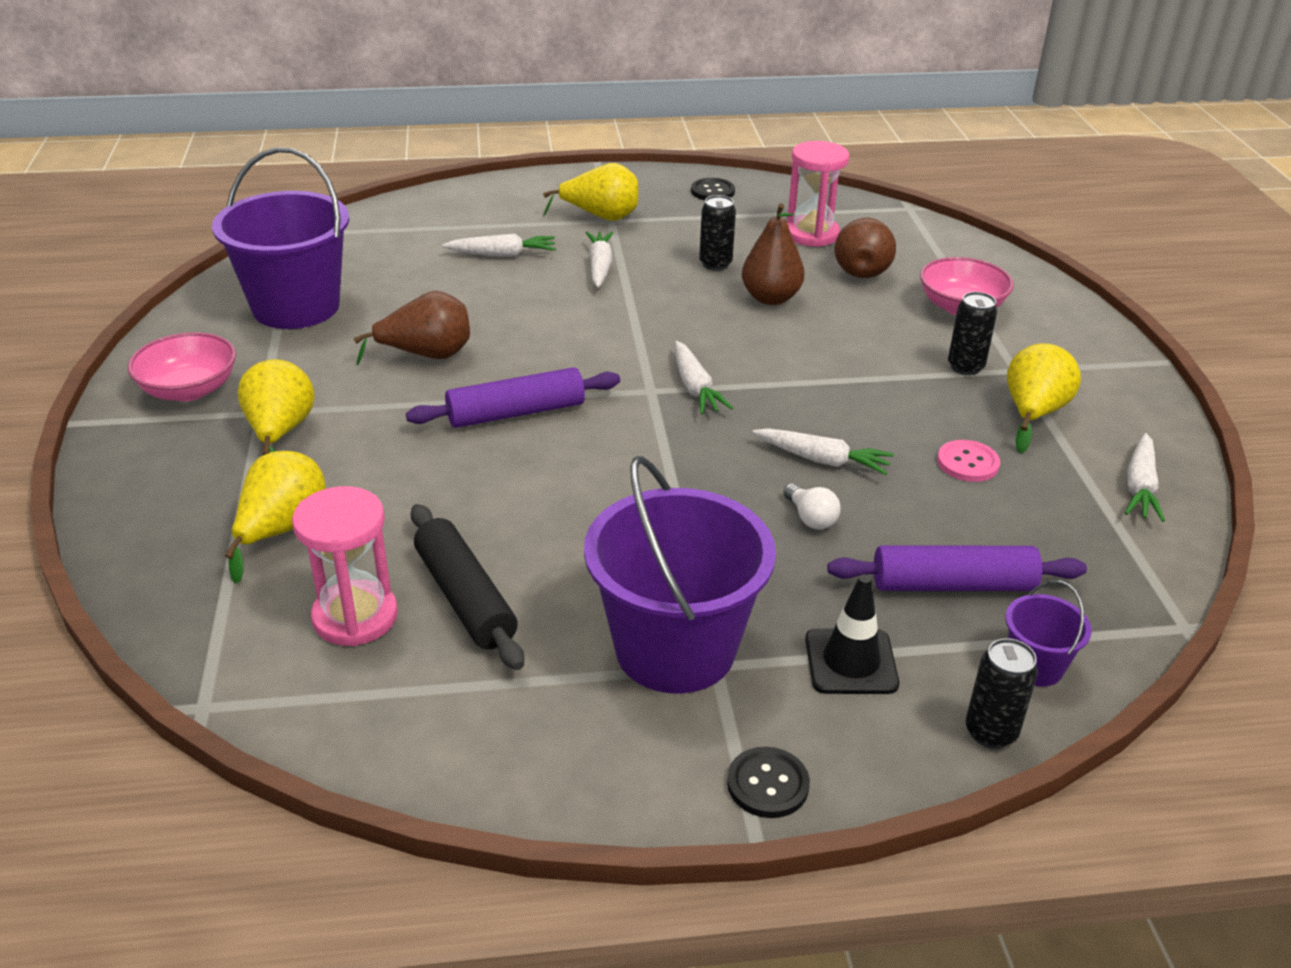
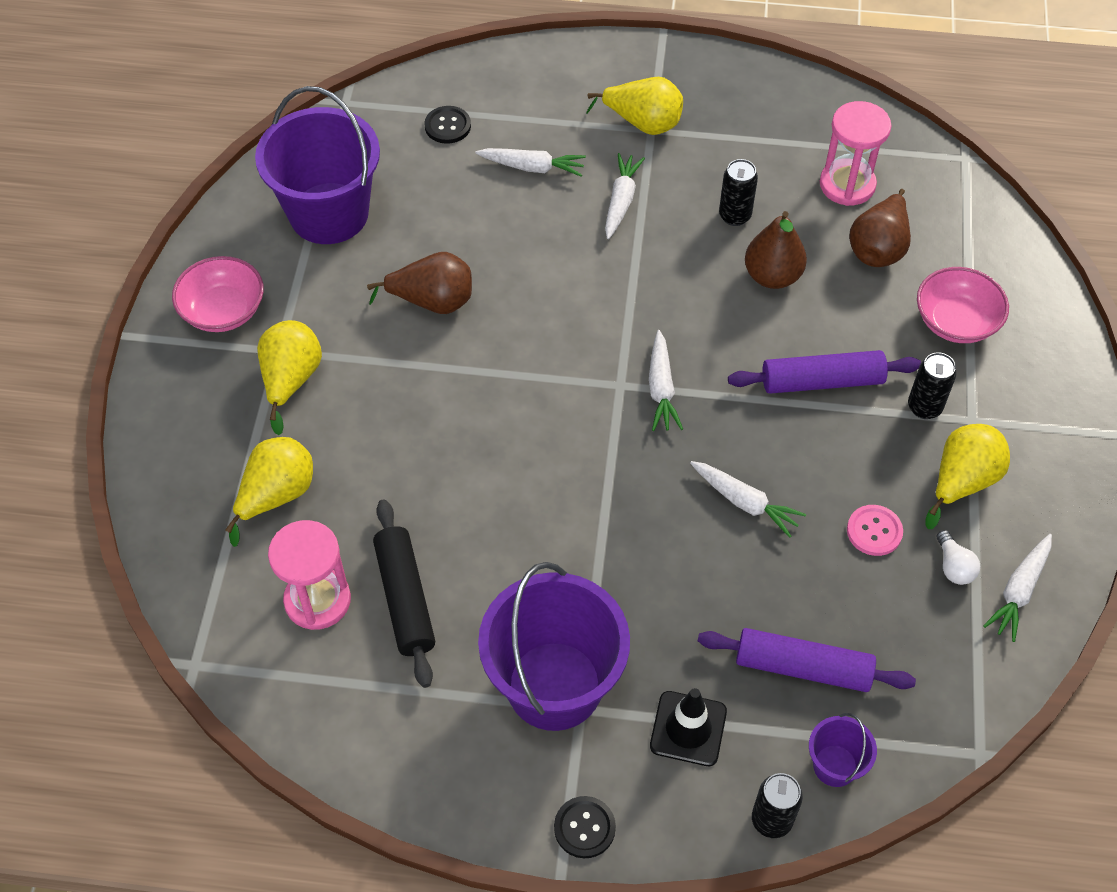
camera: 15 degrees right, 20 degrees up
purple rolling pin [406,367,620,428] -> purple rolling pin moved to [728,350,921,394]
black button [691,178,735,200] -> black button moved to [425,106,471,144]
white light bulb [783,484,841,529] -> white light bulb moved to [937,530,980,585]

